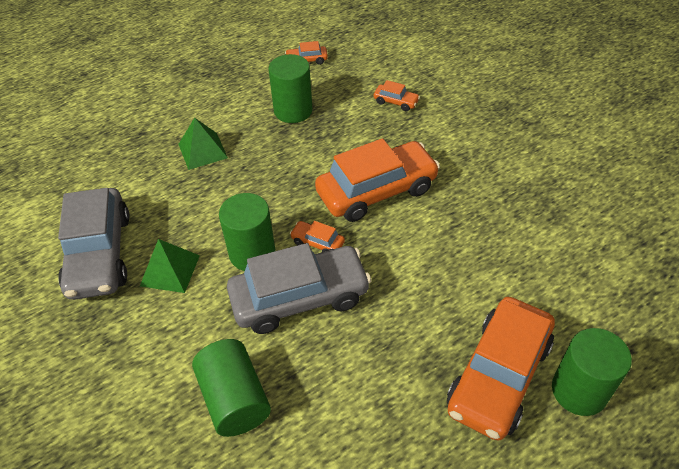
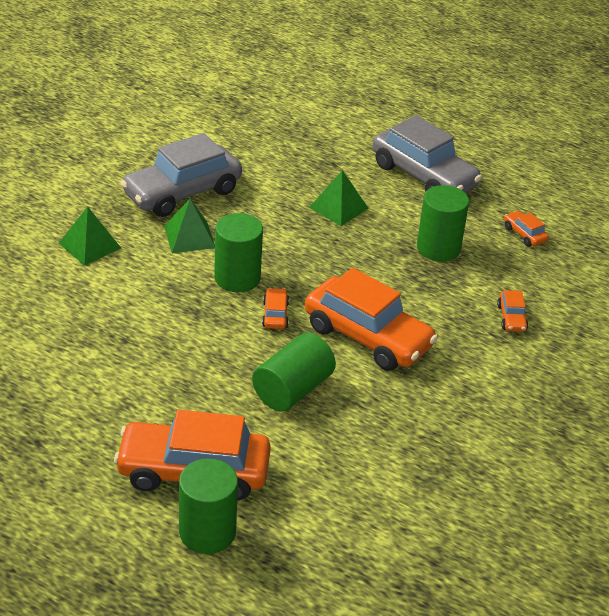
camera: 60 degrees right, 10 degrees down
green cylinder [192,339,271,437] -> green cylinder moved to [252,333,336,412]
grey car [227,243,371,334] -> grey car moved to [373,115,482,192]
none -> green pyramid [59,207,121,266]

